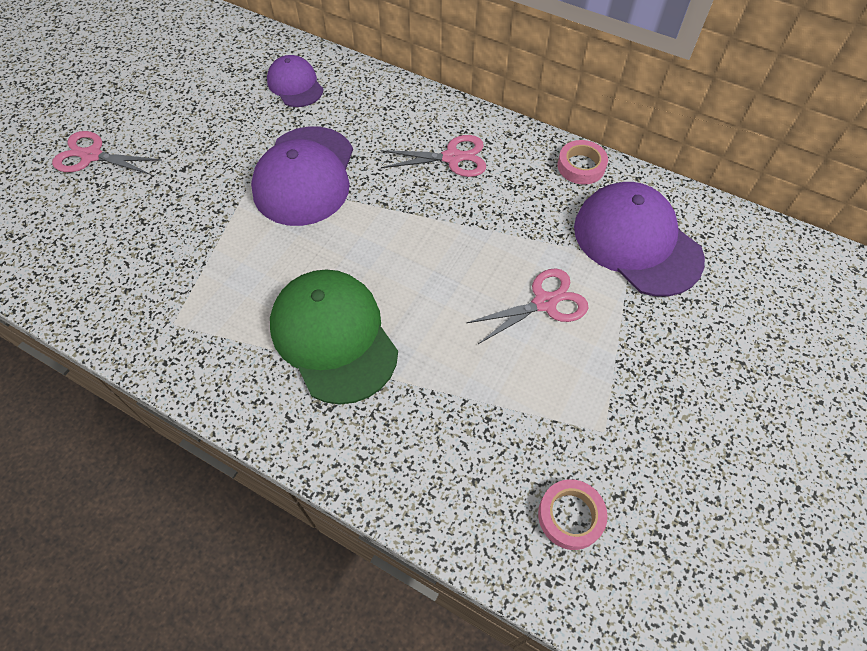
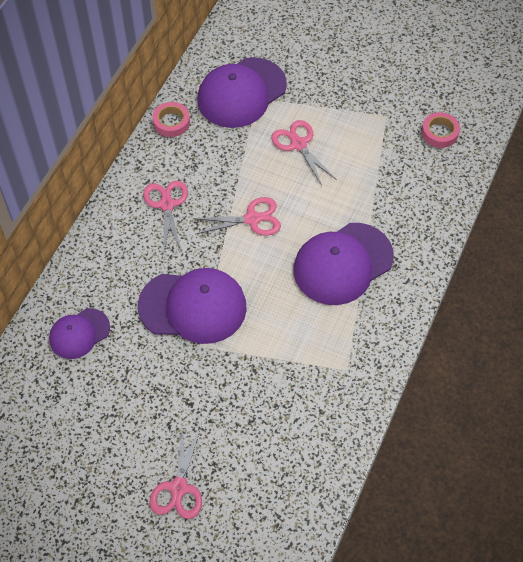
camera: 95 degrees left, 0 degrees up
green cap [270,269,398,405] -> purple cap [293,223,394,305]
none -> pink scissors [193,197,281,236]

